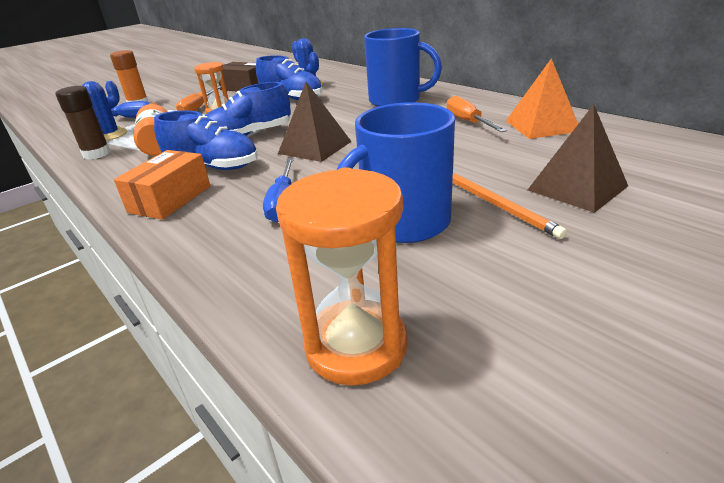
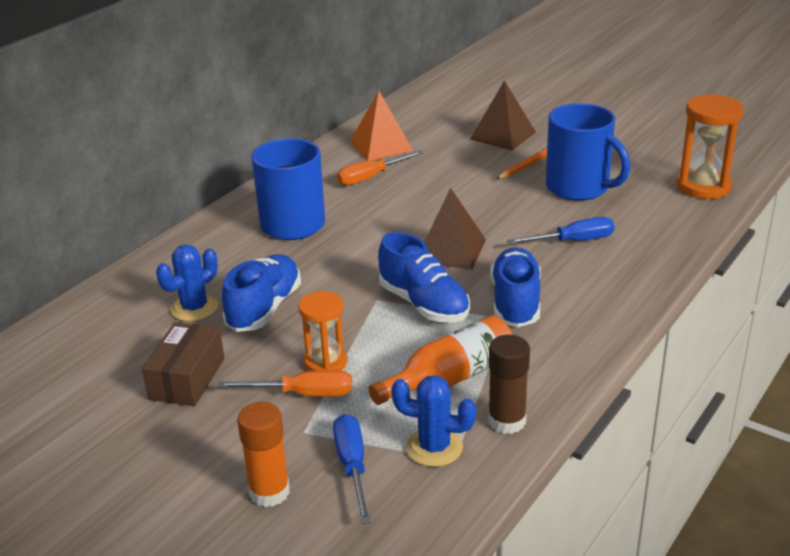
camera: 105 degrees left, 0 degrees up
orange box [114,150,210,220] -> none

